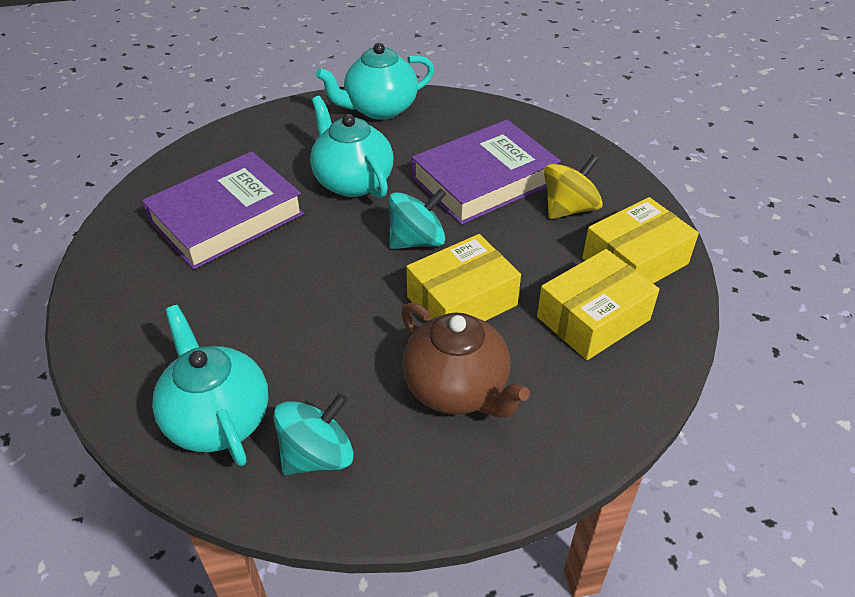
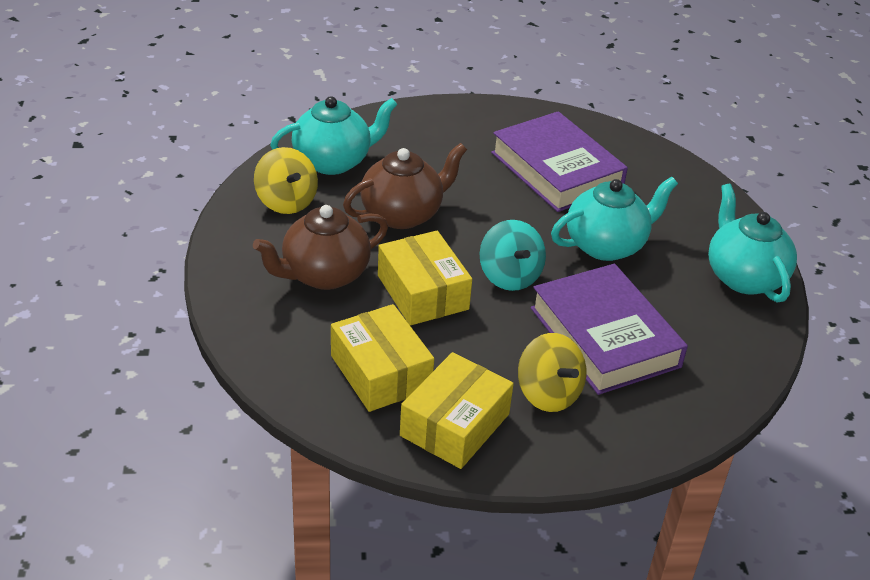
camera: 95 degrees right, 5 degrees down
turquoise spinning top [273,393,353,475] -> yellow spinning top [254,147,318,214]
yellow box [582,197,699,283] -> yellow box turned 60 degrees clockwise [400,352,514,469]
none -> brown teapot [343,143,467,229]

